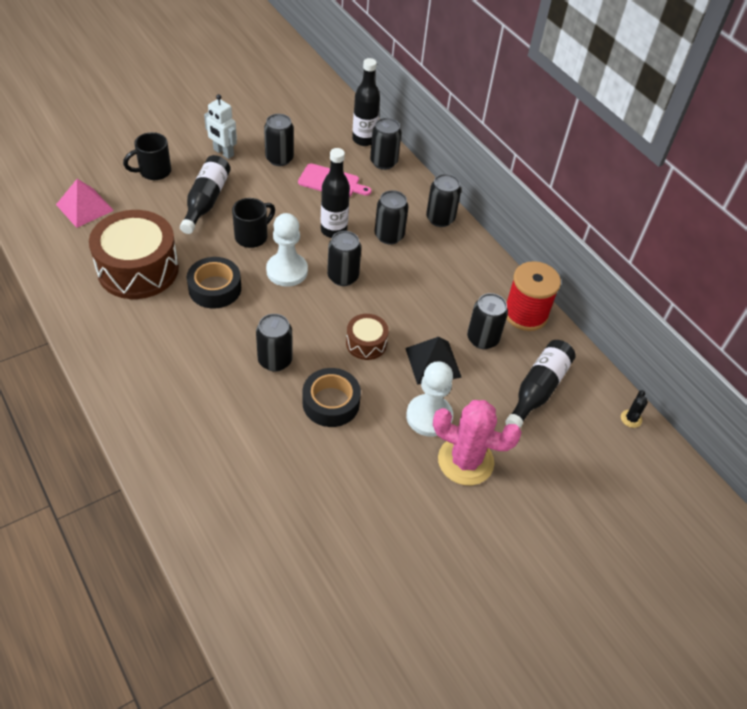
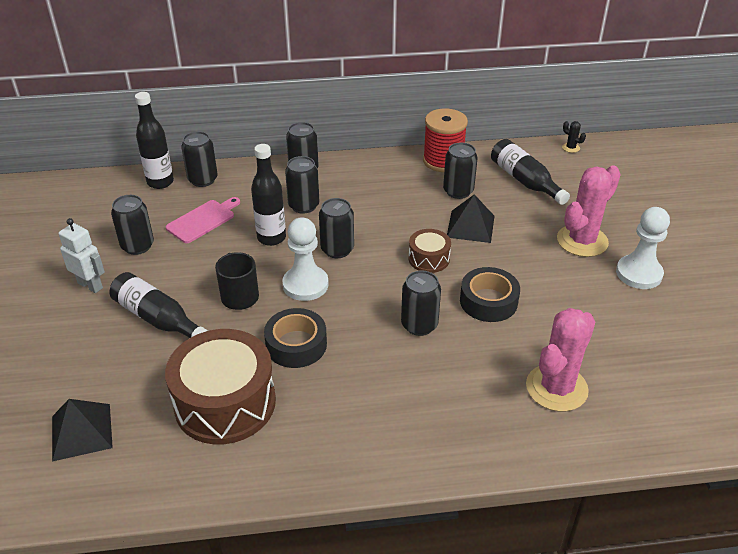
camera: 60 degrees left, 10 degrees down
pink pyramid [56,179,114,228] -> black pyramid [52,399,113,462]
black mug [123,132,171,180] -> none
white robot [204,94,237,159] -> white robot turned 120 degrees counterclockwise [59,218,105,293]
white pawn [406,361,453,437] -> white pawn moved to [616,207,670,289]
none -> pink cactus [526,308,595,412]

